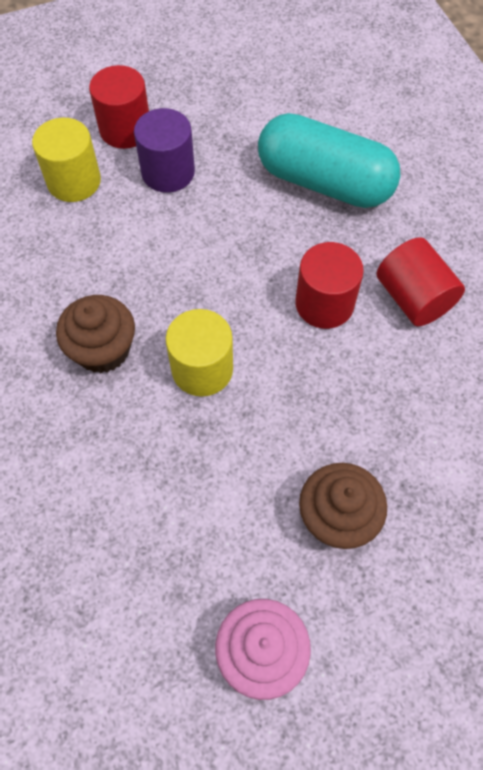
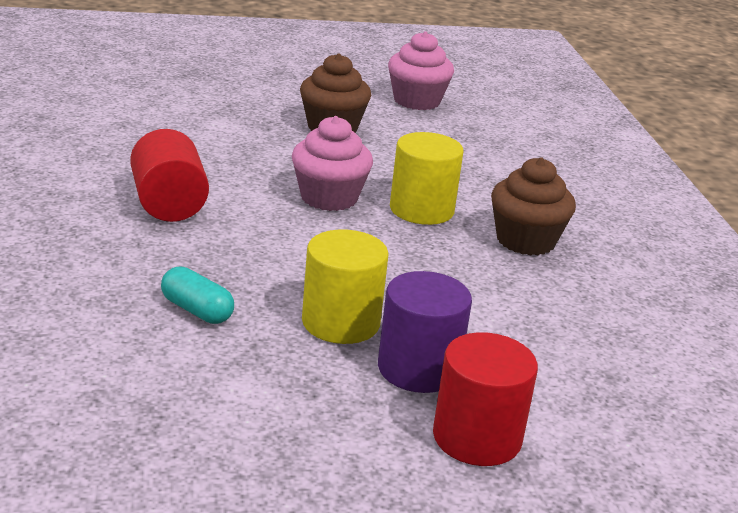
camera: 170 degrees left, 35 degrees down
yellow cylinder [32,118,101,202] -> yellow cylinder moved to [302,230,389,344]
turquoise capsule [258,113,401,208] -> turquoise capsule [161,266,234,324], size x0.42
red cylinder [295,242,364,329] -> none
none -> pink cupcake [292,116,373,211]

